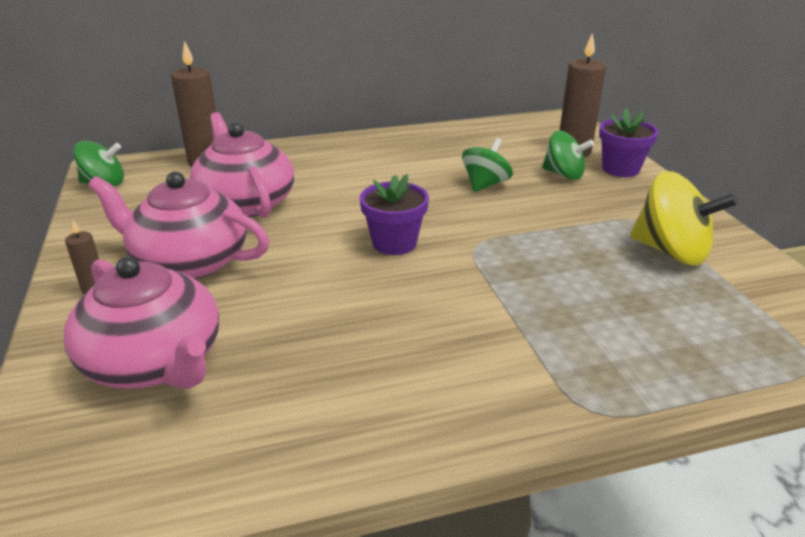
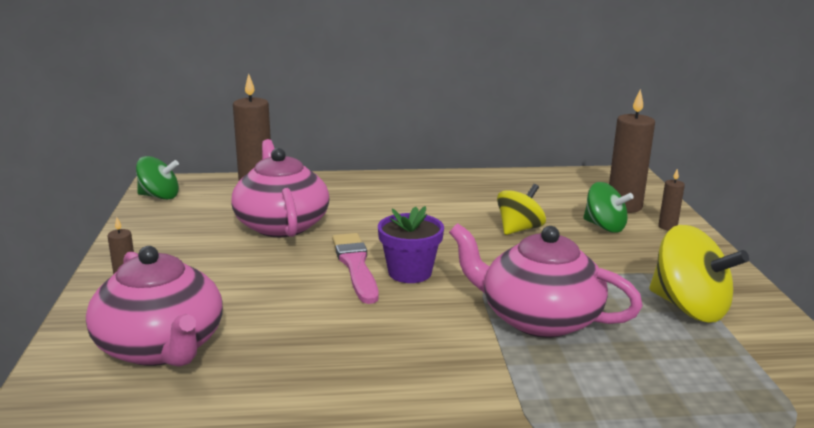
camera: 10 degrees right, 10 degrees down
pink teapot [88,172,269,279] -> pink teapot moved to [449,223,643,338]
green spinning top [462,138,513,192] -> yellow spinning top [497,184,546,235]
purple flower pot [599,109,659,177] -> brown candle [658,169,685,231]
none -> pink brush [332,233,379,304]

